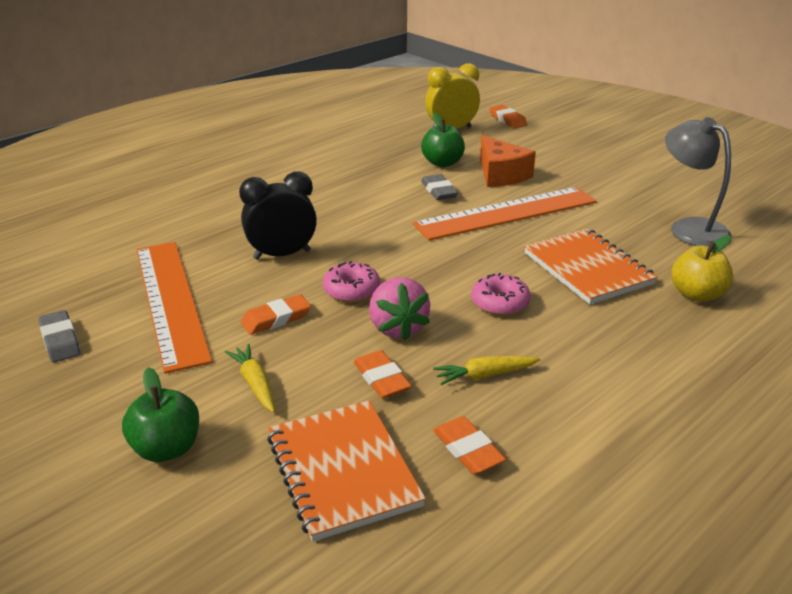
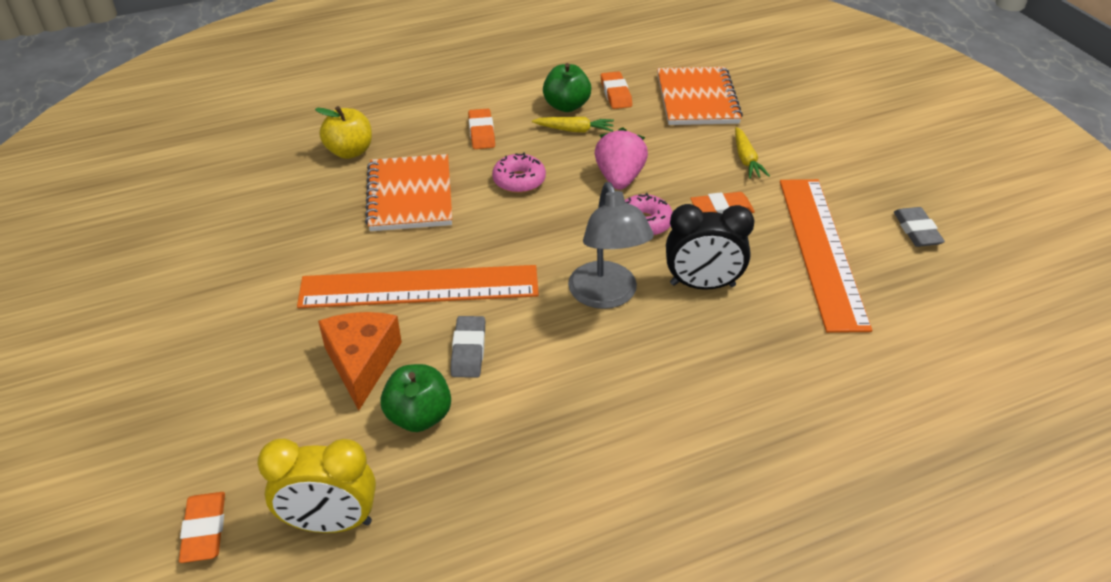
camera: 160 degrees left, 10 degrees up
green apple [122,367,199,462] -> green apple moved to [543,63,591,112]
orange eraser [354,350,412,398] -> orange eraser moved to [468,109,495,149]
grey lamp [665,117,732,246] -> grey lamp moved to [568,182,654,309]

